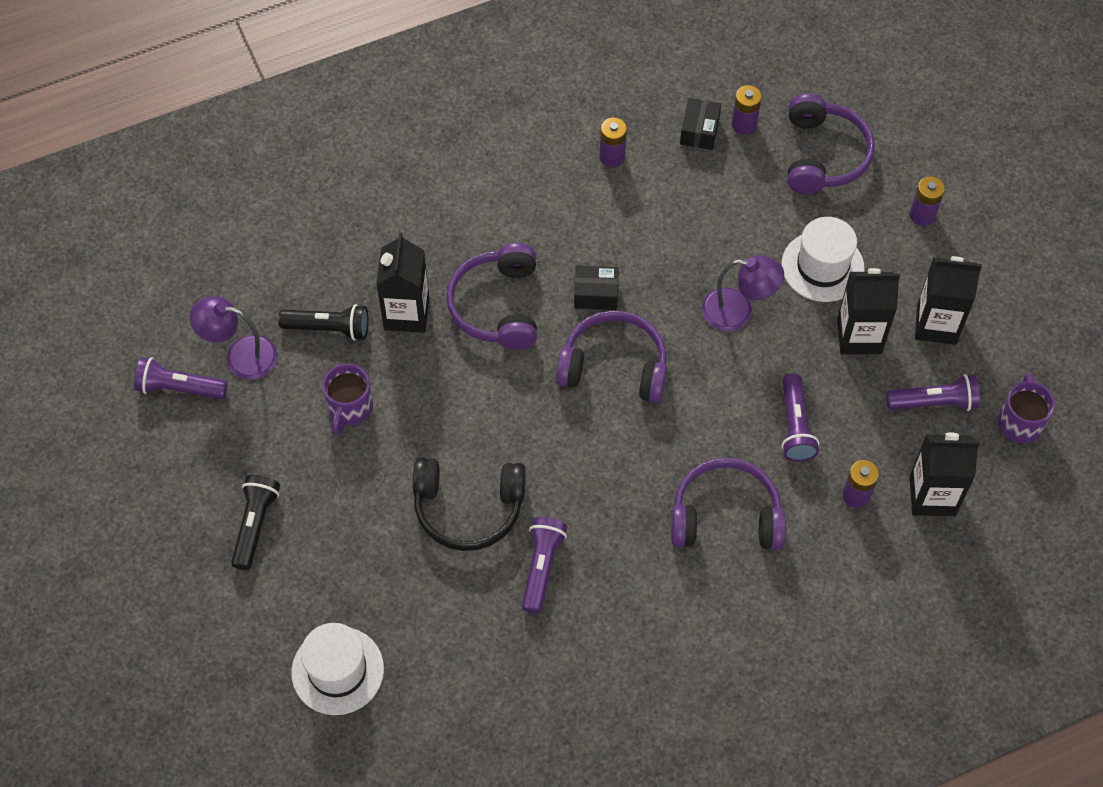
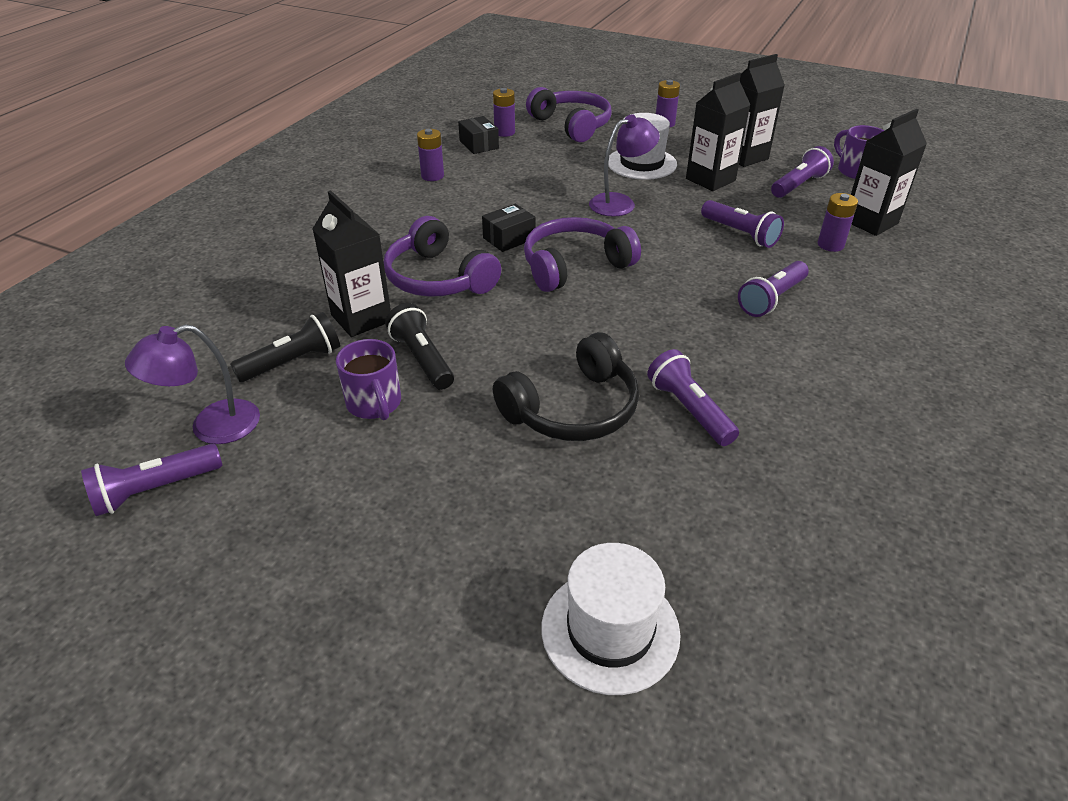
camera: 40 degrees left, 20 degrees down
black flashlight [231,475,280,570] -> black flashlight moved to [385,303,454,390]
purple headphones [671,458,786,550] -> purple flashlight [738,261,809,317]

